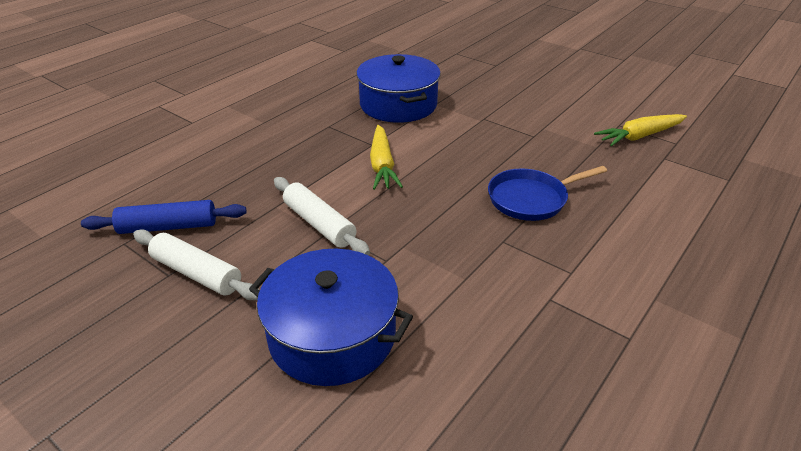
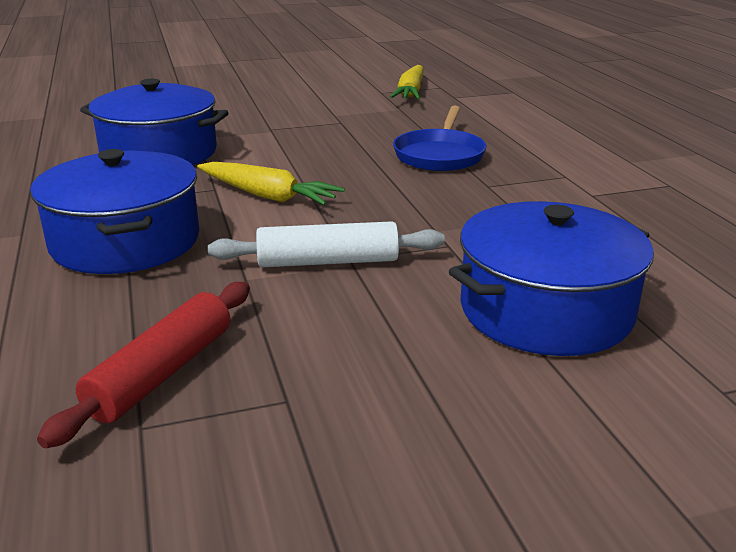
camera: 55 degrees left, 10 degrees down
blue rolling pin [81,200,247,234] -> red rolling pin [37,282,250,448]
white rolling pin [133,229,260,300] -> none
none -> blue pot [30,149,199,274]

